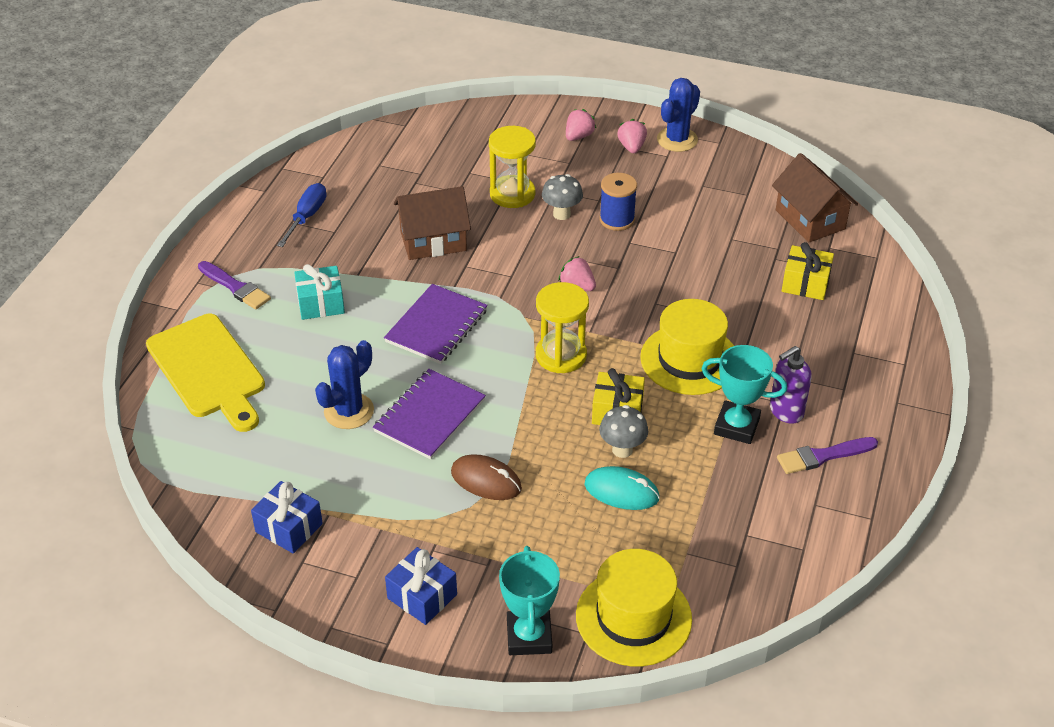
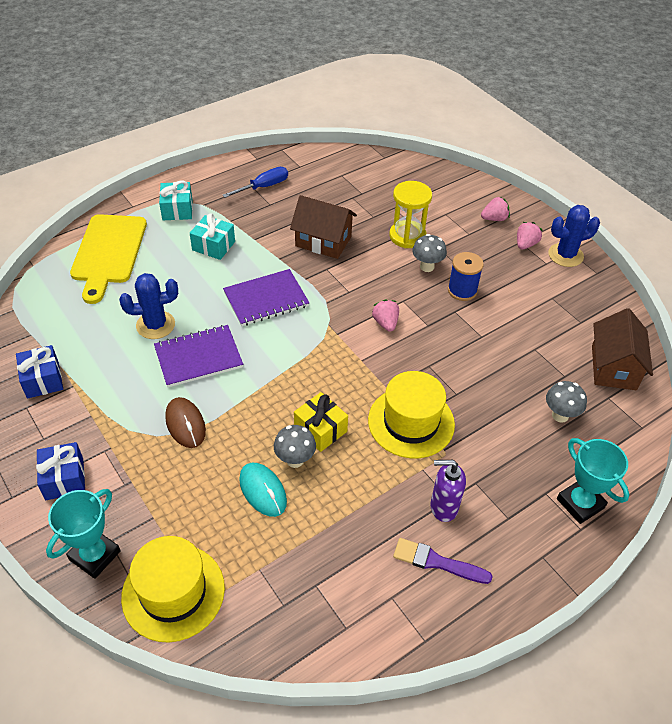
camera: 35 degrees right, 5 degrees up
purple brush [198,261,271,310] -> turquoise gift [159,180,193,220]
yellow hourglass [536,282,589,373] -> none
turquoise trophy [701,345,787,444] -> turquoise trophy moved to [557,438,629,524]
yellow gift [782,242,834,300] -> grey mushroom [546,381,587,422]

